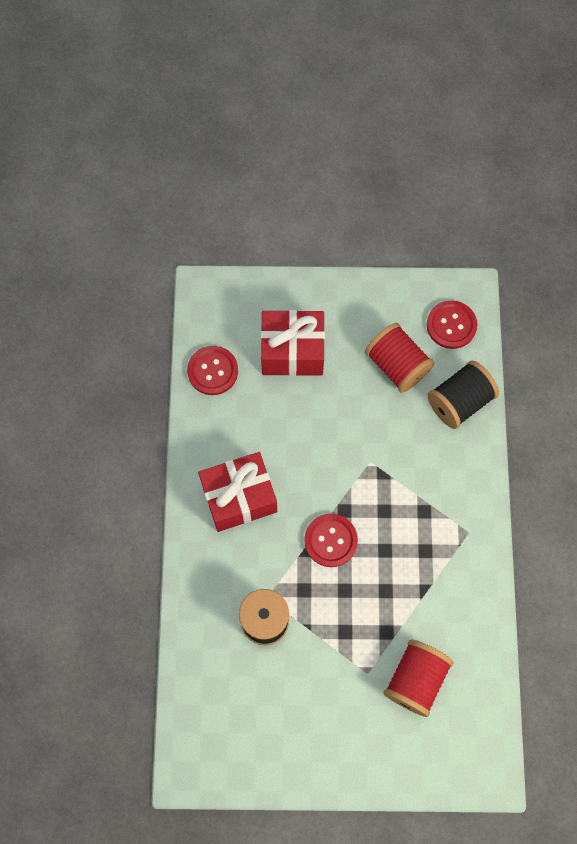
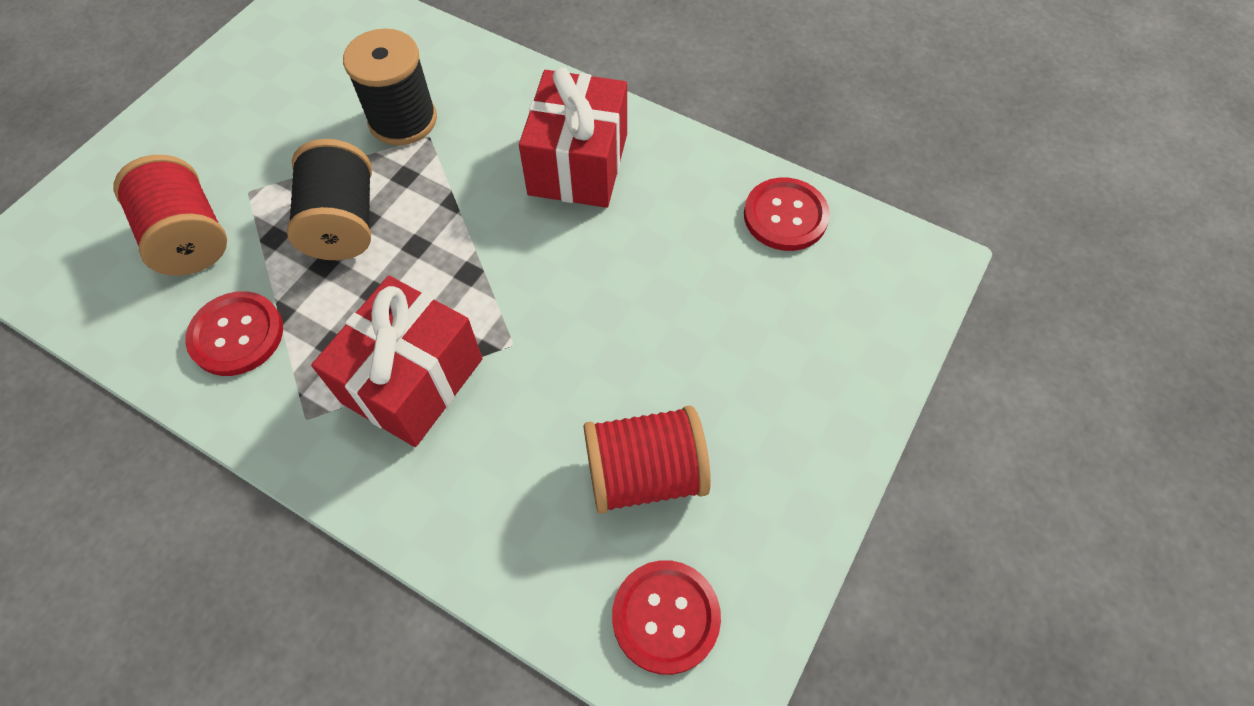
camera: 120 degrees right, 10 degrees down
red gift [261,310,325,376] -> red gift moved to [311,276,483,447]
red button [304,514,358,567] -> red button moved to [185,291,283,376]
black spool [427,361,499,429] -> black spool moved to [287,139,372,260]

